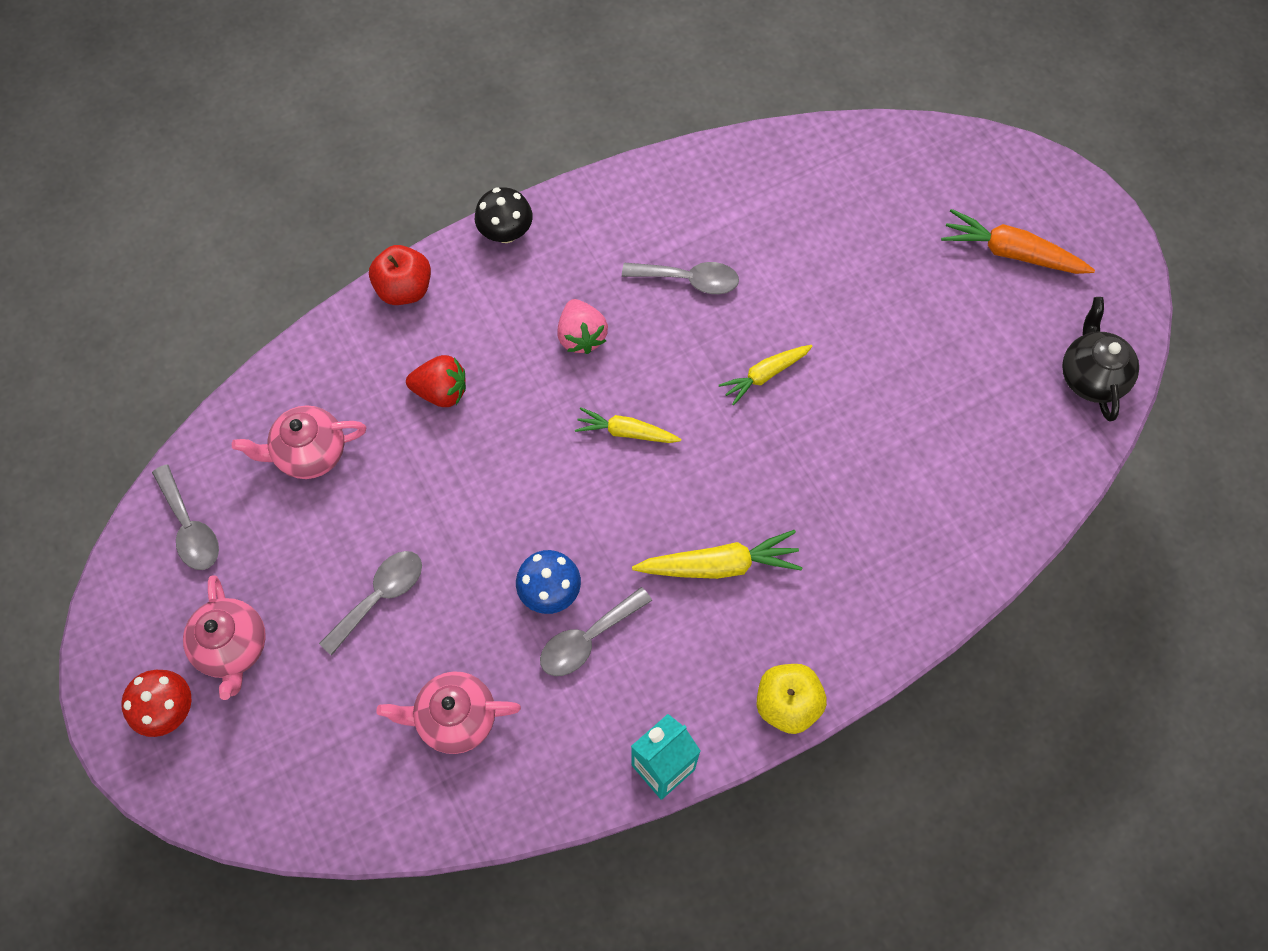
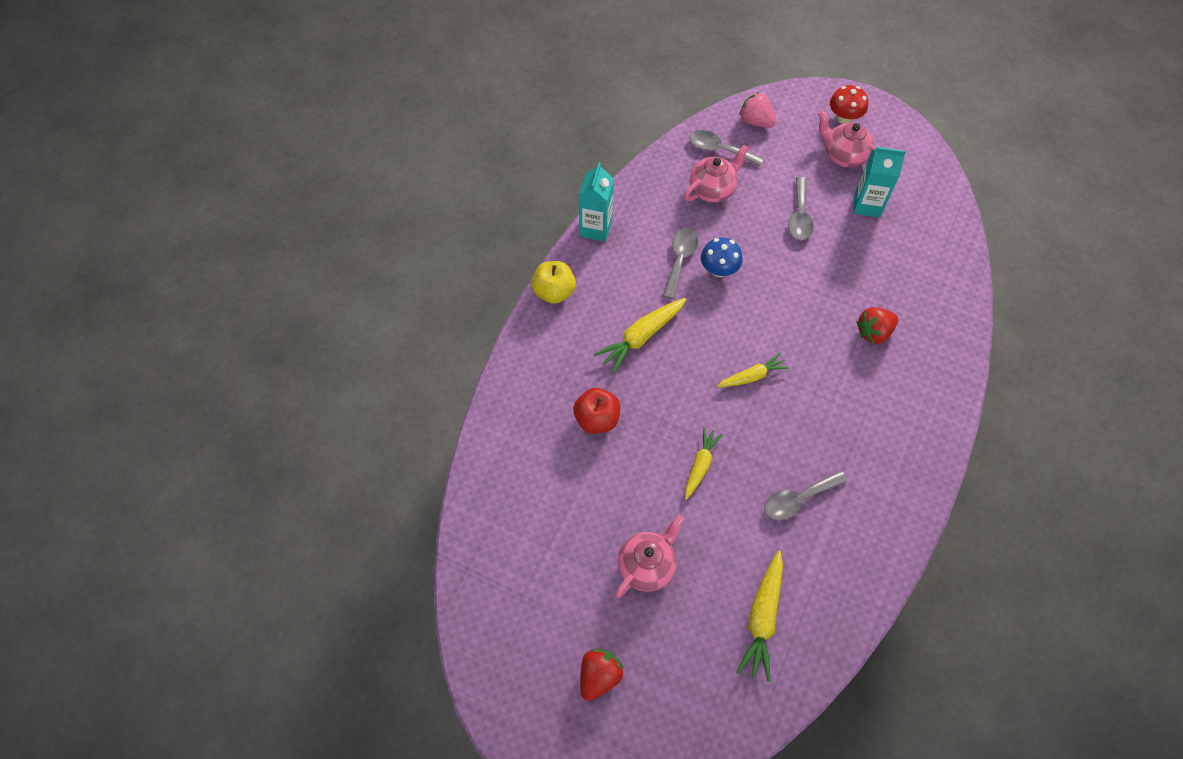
camera: 145 degrees right, 5 degrees down
grey spoon [152,464,219,570] -> grey spoon moved to [689,130,763,166]
pink teapot [232,405,366,479] -> pink teapot moved to [615,515,684,598]
red apple [369,245,431,305] -> red apple moved to [573,388,620,434]
black mushroom [475,187,533,243] -> none
pink strawberry [557,299,608,354] -> pink strawberry moved to [739,92,776,128]
orange carrot [941,209,1095,274] -> red strawberry [580,649,624,701]
black teapot [1062,297,1139,422] -> none
none -> yellow carrot [736,551,783,682]
none -> turquoise carton [853,147,906,218]

